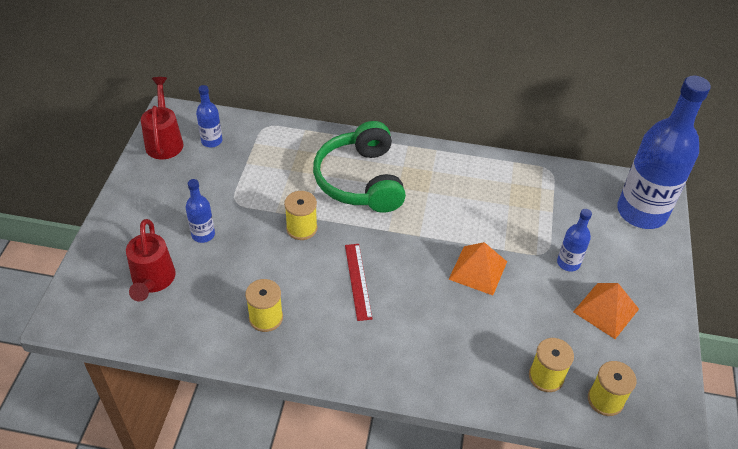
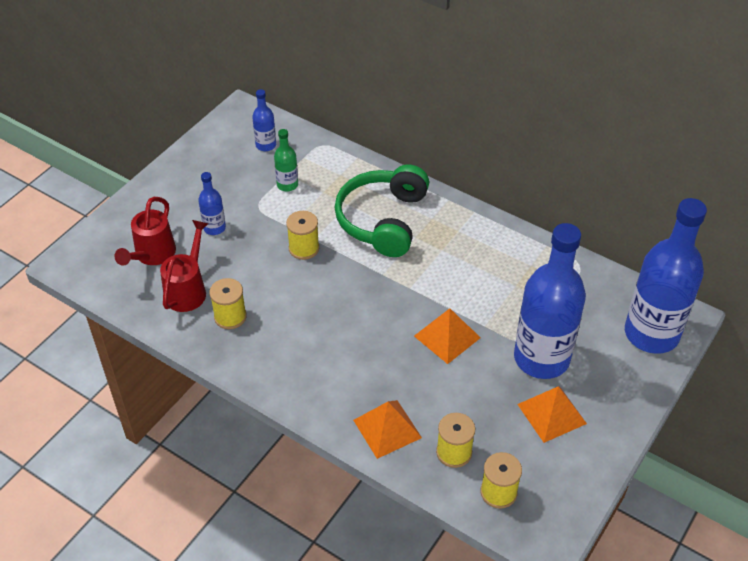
camera: 25 degrees right, 0 degrees up
red watering can [141,77,183,160] -> red watering can moved to [160,220,209,312]
red ruler [345,244,372,321] -> none
blue bottle [557,209,592,271] -> blue bottle [514,223,586,379], size x2.27
none -> green bottle [274,129,298,192]
none -> orange pyramid [353,400,422,459]

